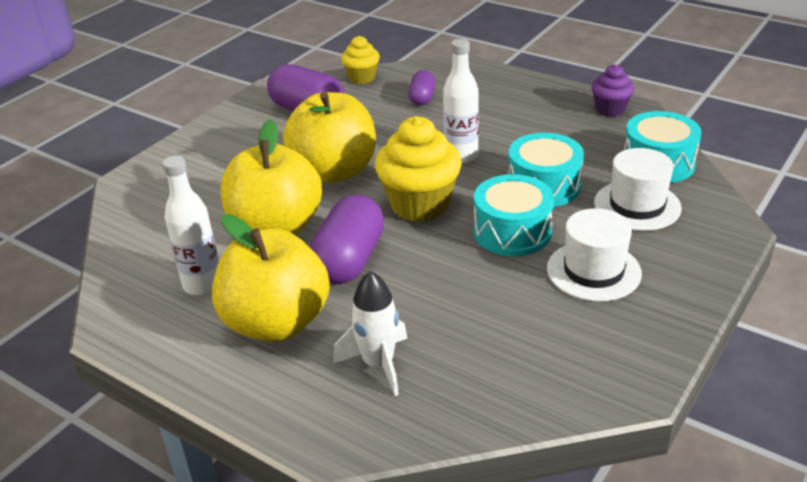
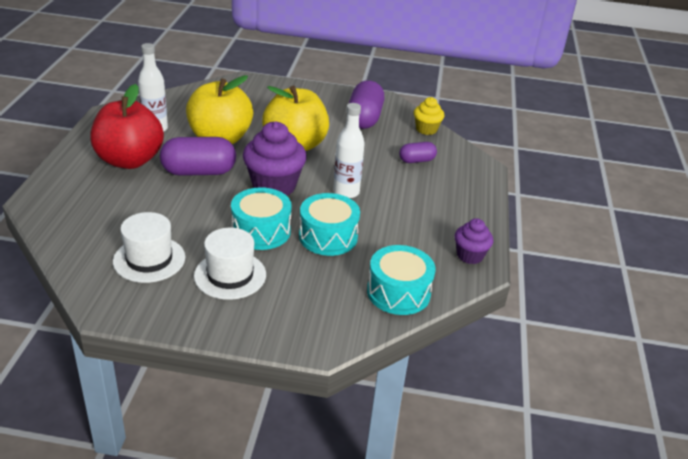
camera: 60 degrees right, 0 degrees up
yellow apple [212,214,330,342] -> red apple [90,84,164,169]
white rocket [333,271,408,396] -> none
yellow cupcake [375,116,462,222] -> purple cupcake [243,121,307,196]
white hat [594,148,682,231] -> white hat moved to [113,212,185,283]

